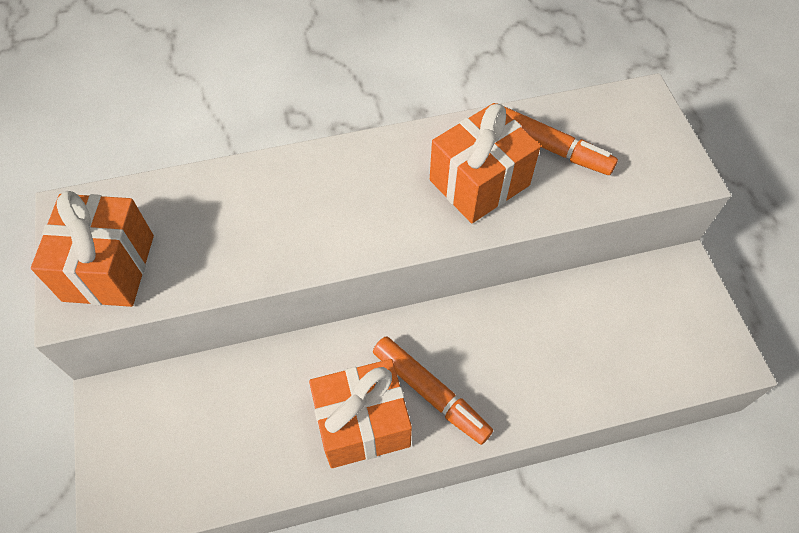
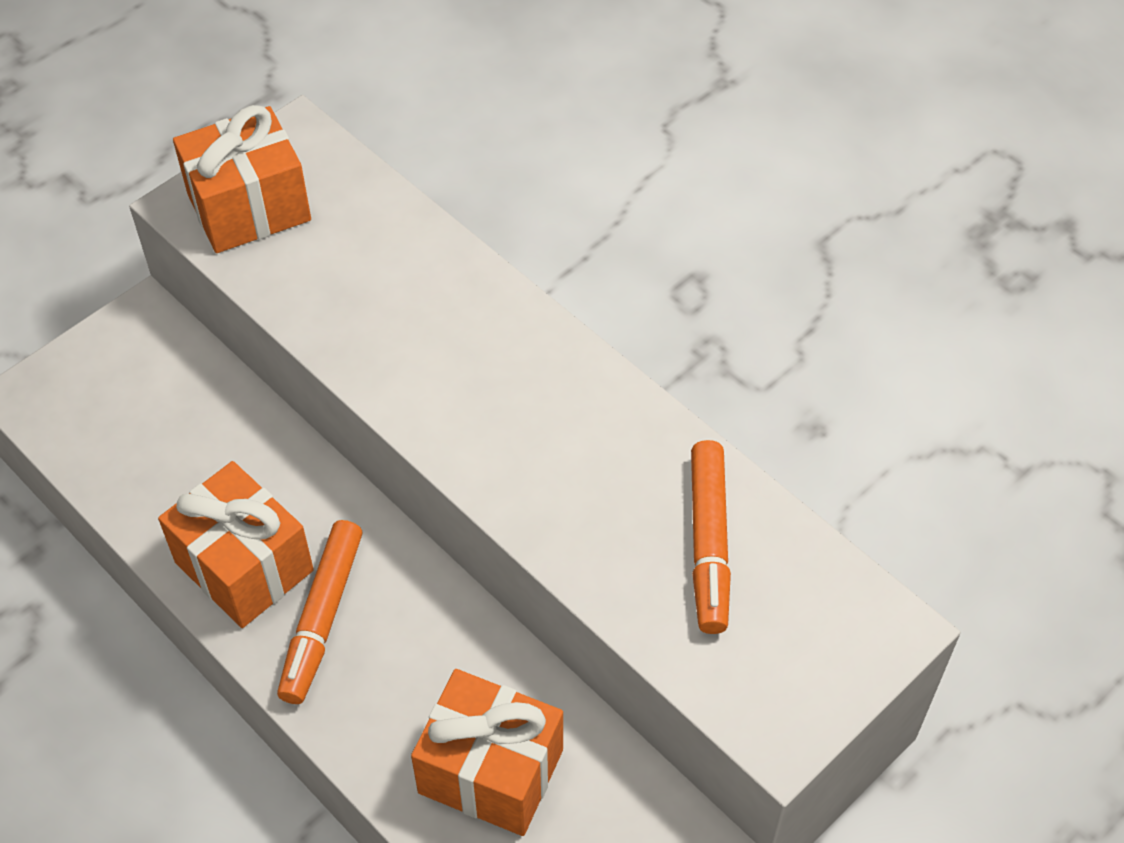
camera: 60 degrees right, 5 degrees down
orange gift [430,103,541,223] -> orange gift moved to [411,669,563,836]

